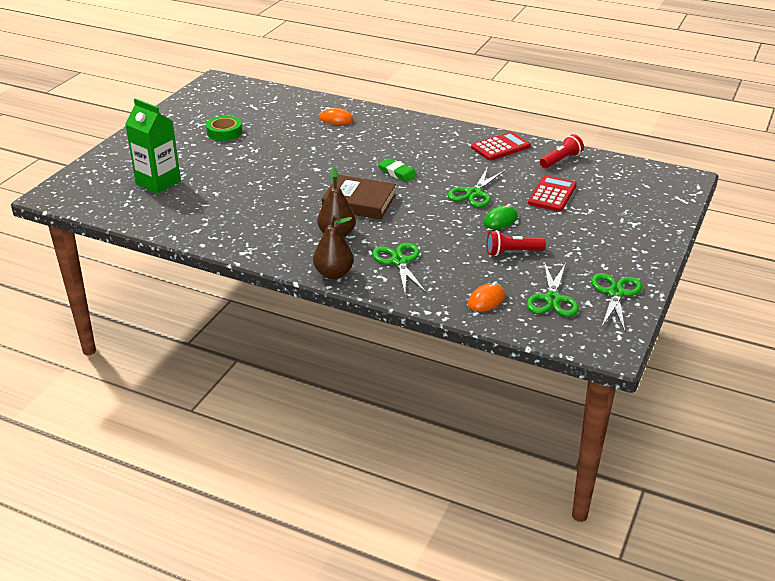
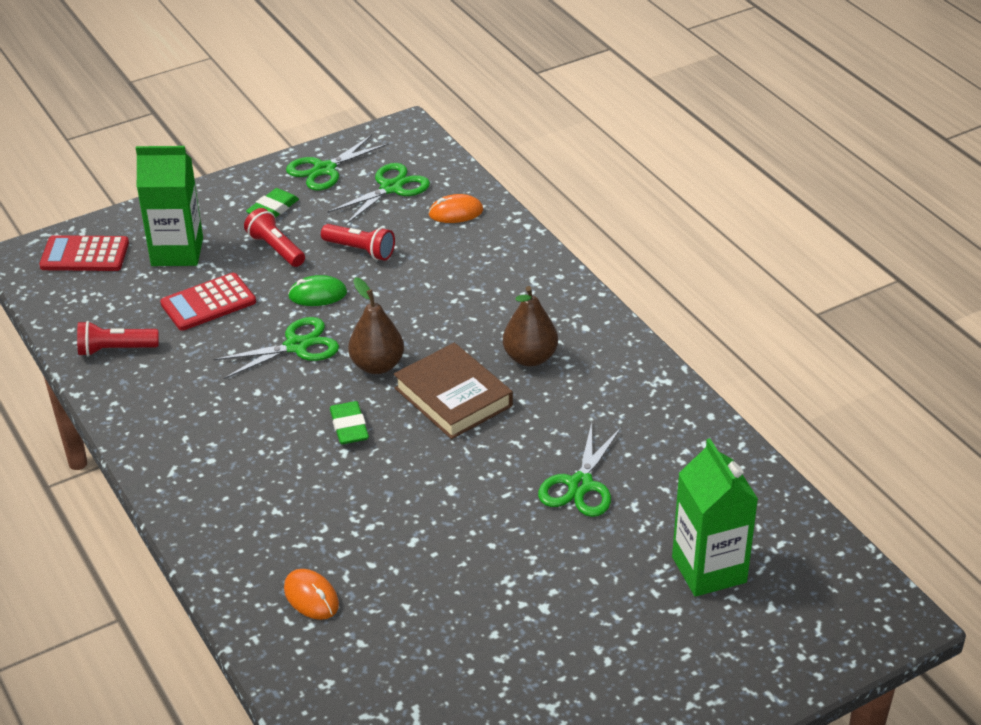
camera: 145 degrees left, 5 degrees up
green tape [206,116,242,141] -> none
brown pear [313,215,354,279] -> brown pear moved to [348,277,404,374]
green scissors [372,243,427,294] -> green scissors moved to [538,422,622,517]
red calculator [471,132,531,161] -> red calculator moved to [39,235,129,271]
none -> green carton [136,146,203,266]
none -> red flashlight [244,208,305,267]
none -> green eraser [246,188,299,218]

